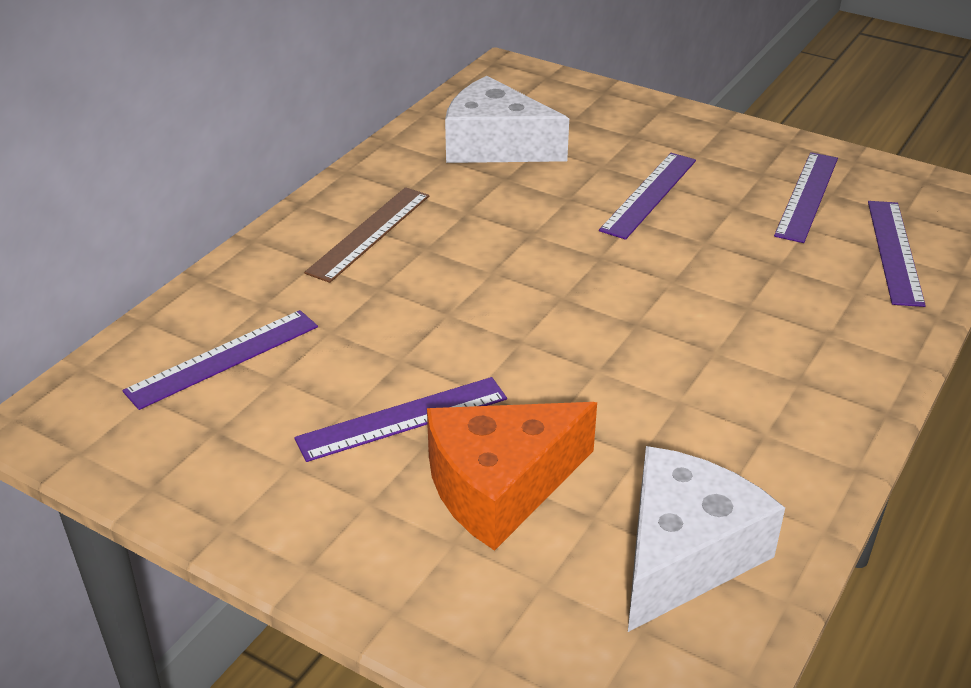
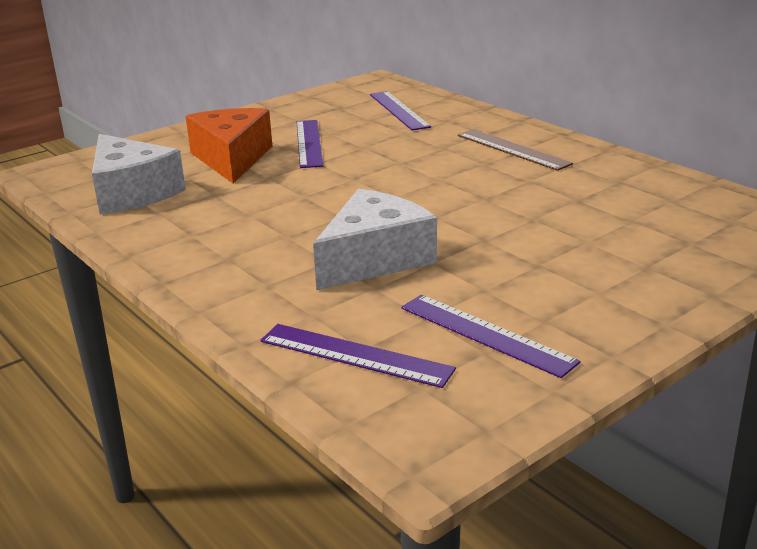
camera: 110 degrees right, 10 degrees down
white cheese [445,76,569,163] -> white cheese moved to [313,189,437,290]
purple ruler [599,153,696,240] -> none

